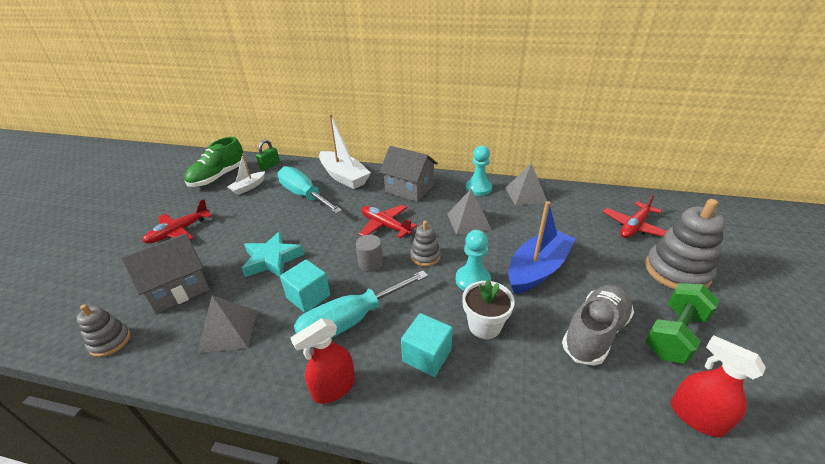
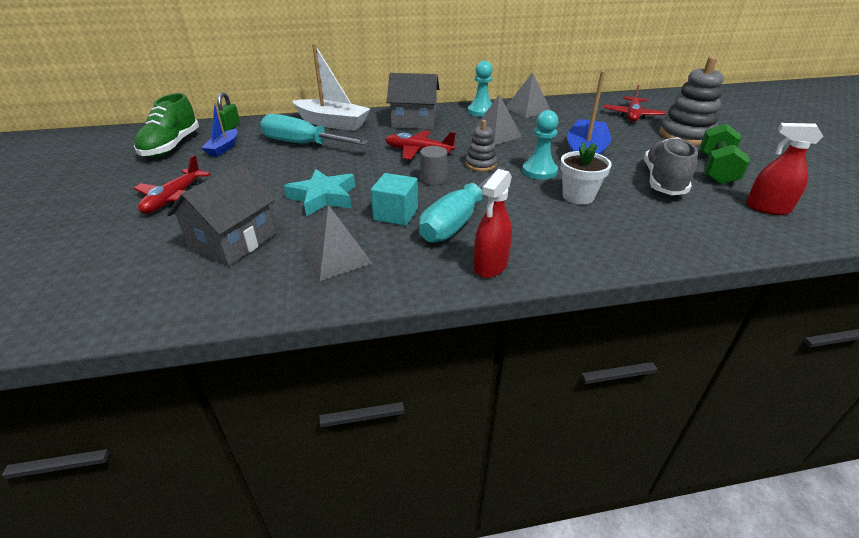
camera: 25 degrees left, 0 degrees up
grey stacking toy [76,304,131,357] -> none
white boat [227,154,265,195] -> blue boat [201,102,238,157]
turquoise cube [401,313,453,377] -> none

